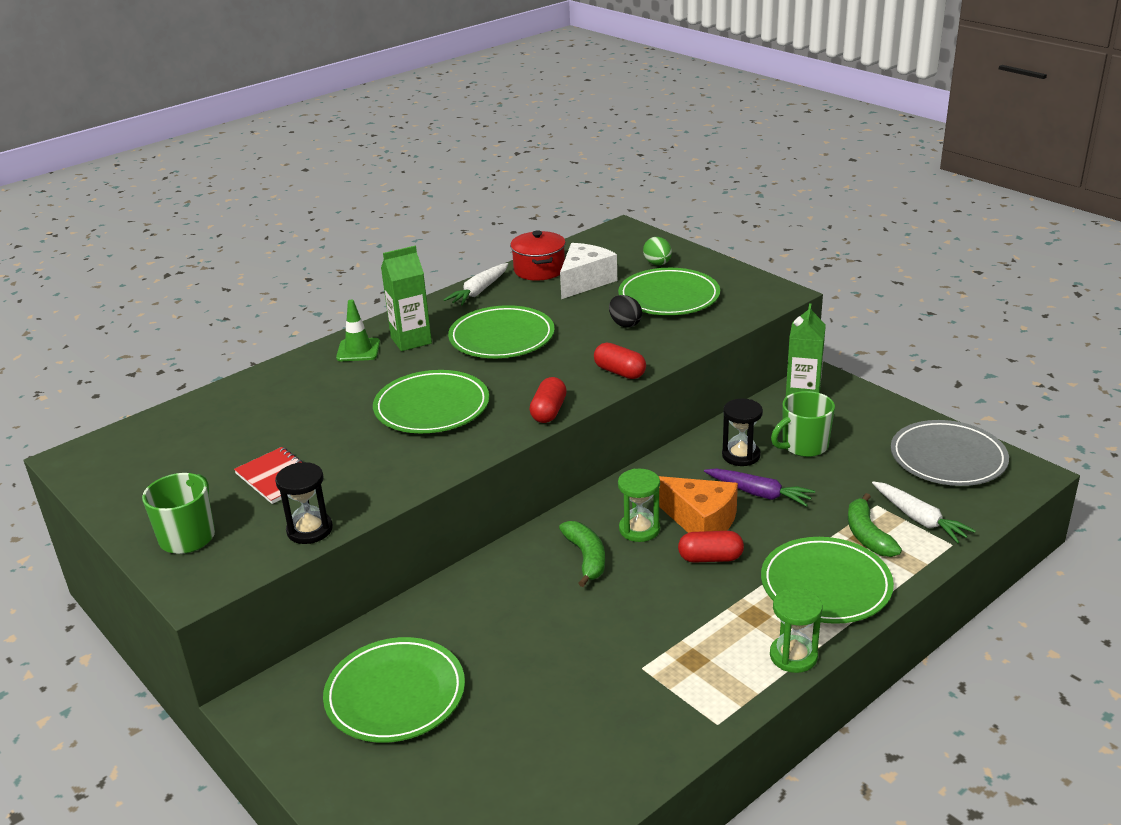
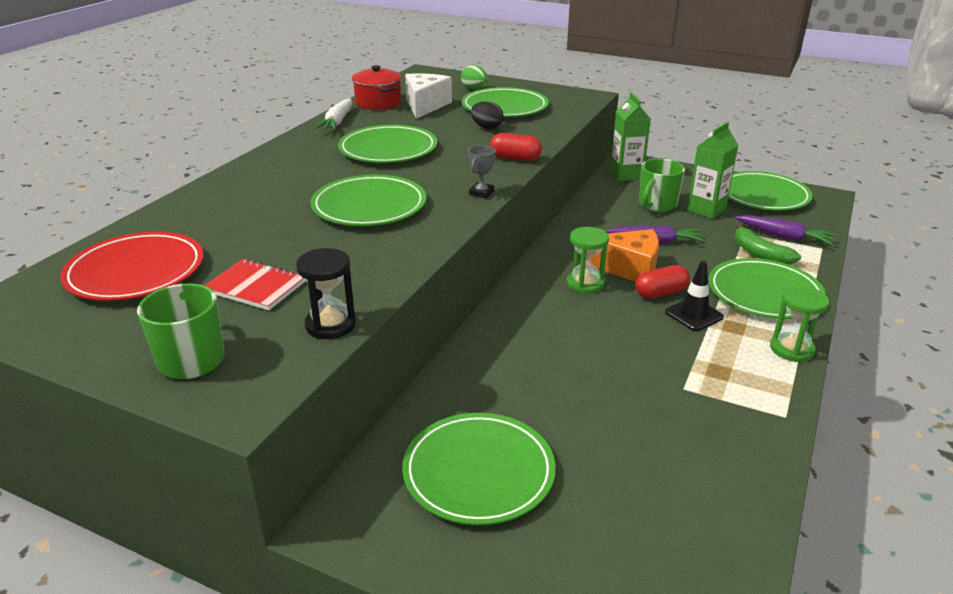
camera: 25 degrees left, 0 degrees up
green traffic cone [336,300,380,361] -> none
green carton [381,246,432,351] -> green carton moved to [687,122,738,219]
red capsule [529,377,567,423] -> grey trophy [468,145,496,198]
green banana [559,521,605,587] -> none
black hourglass [722,399,763,466] -> none
white carrot [872,481,976,543] -> purple carrot [735,215,836,245]
grey plate [891,420,1009,486] -> green plate [728,171,813,211]
none -> red plate [60,231,204,301]
none -> black traffic cone [665,261,724,331]

